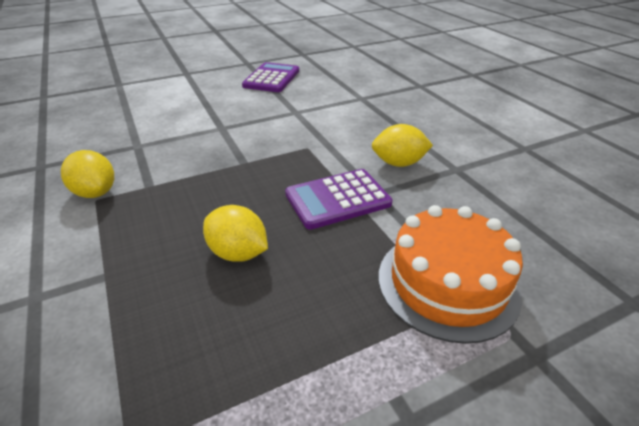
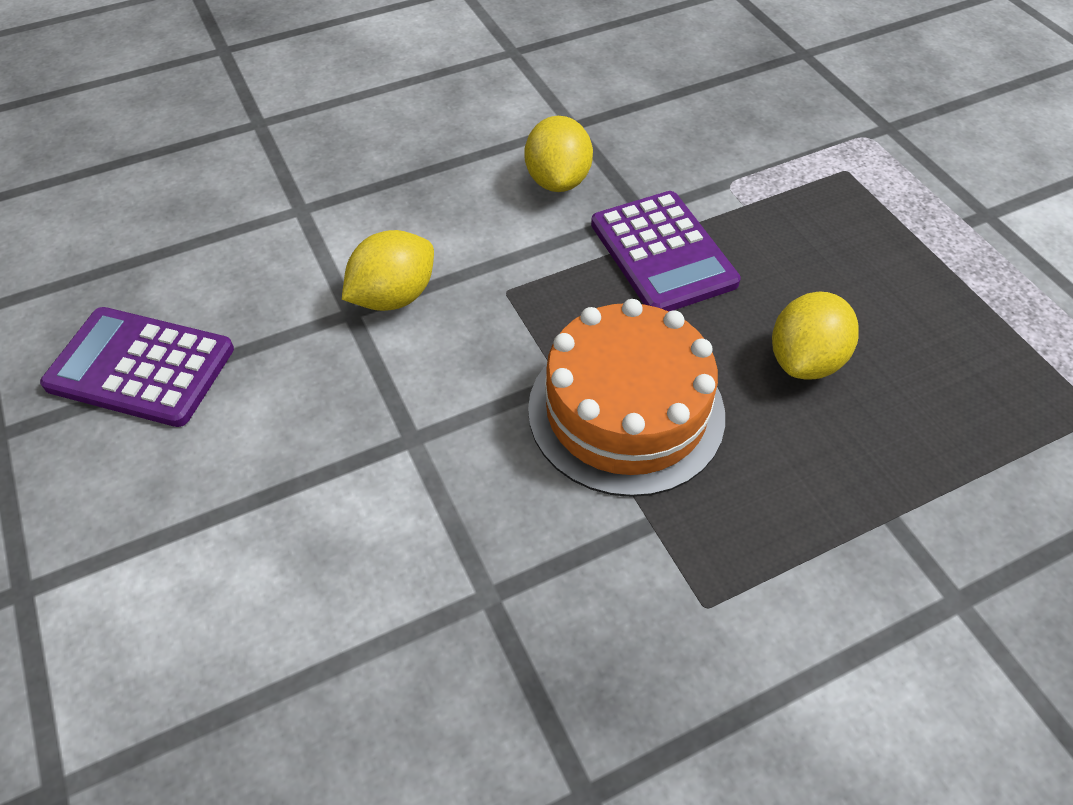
camera: 90 degrees left, 15 degrees up
yellow lemon [61,150,114,198] -> yellow lemon moved to [342,230,434,311]
orange cake [379,205,523,344] -> orange cake moved to [528,299,725,497]

